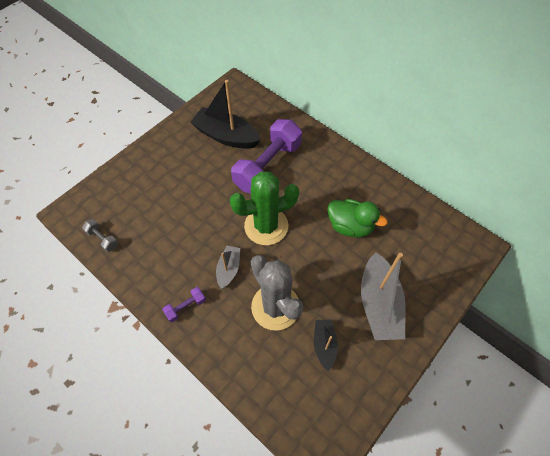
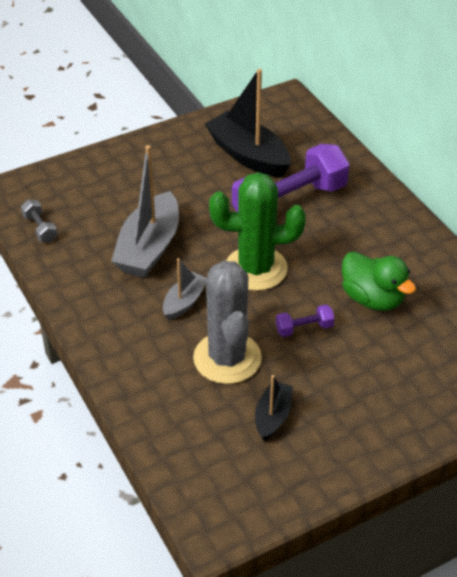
camera: 20 degrees right, 15 degrees down
purple dumbbell [162,287,206,322] -> purple dumbbell moved to [276,305,334,337]
grey boat [361,252,406,340] -> grey boat moved to [111,145,179,278]

